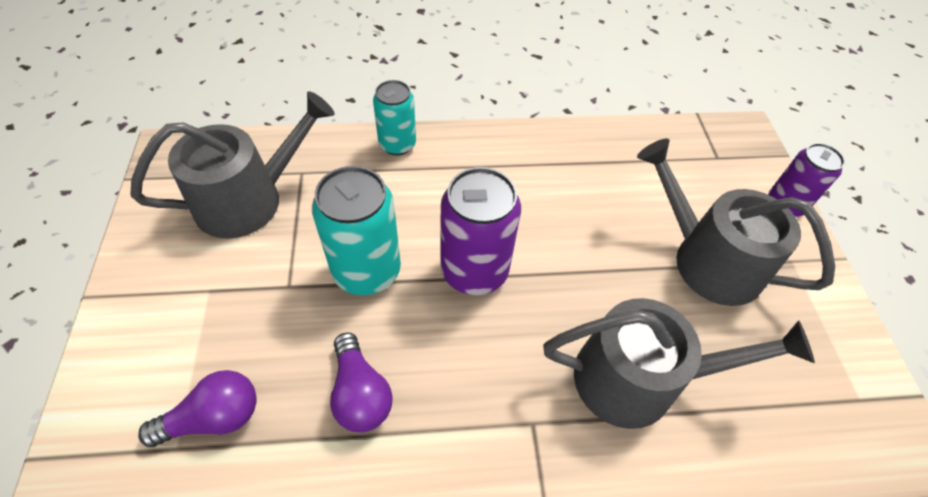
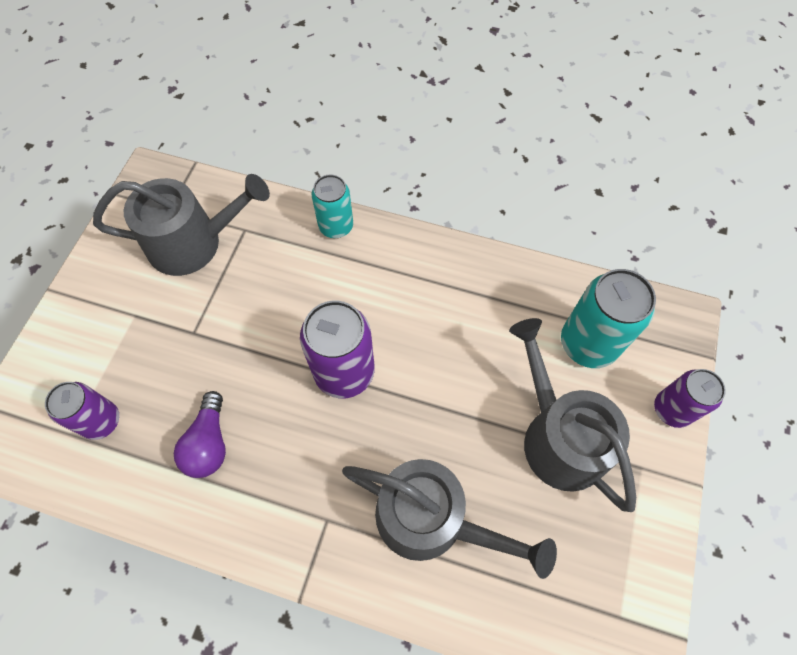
camera: 25 degrees right, 10 degrees up
purple light bulb [138,370,257,447] -> purple can [45,382,119,440]
turquoise can [312,166,401,295] -> turquoise can moved to [561,269,656,368]

